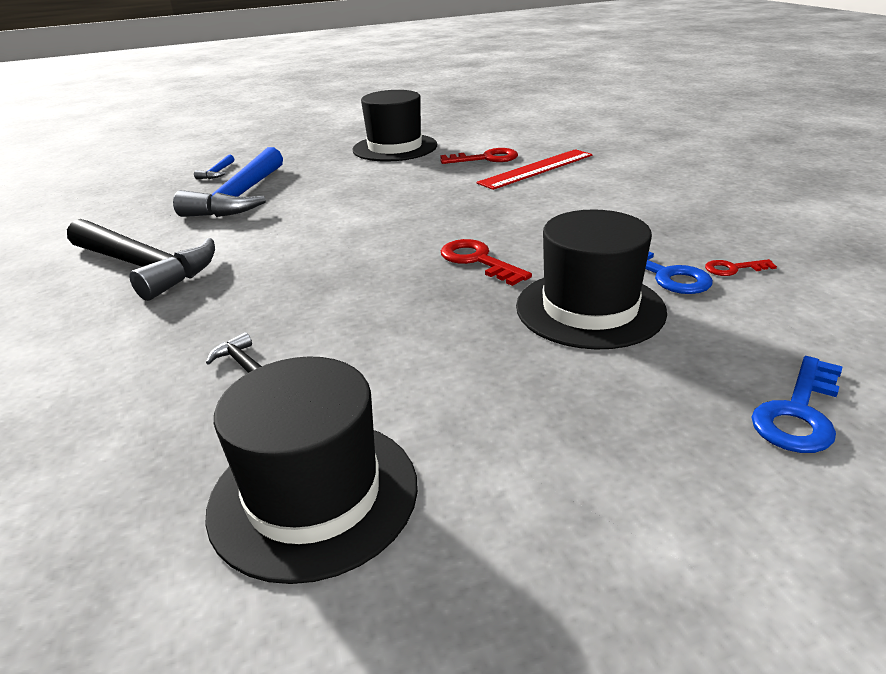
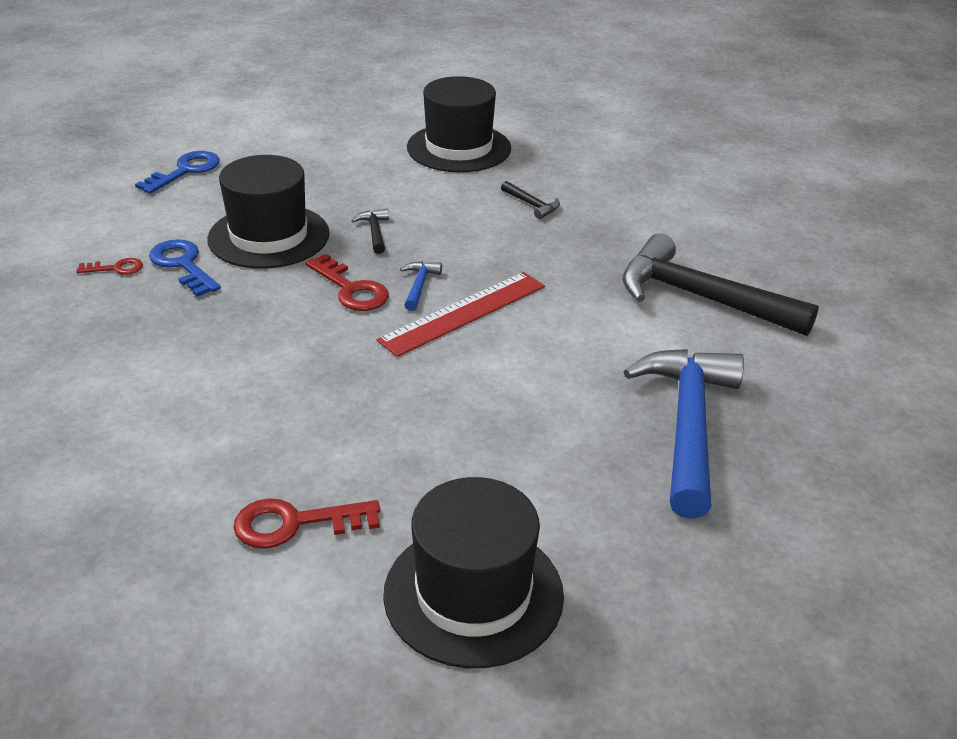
camera: 175 degrees right, 5 degrees up
blue hammer [194,155,234,179] -> blue hammer moved to [400,261,442,311]
red ruler [477,149,592,190] -> red ruler moved to [376,272,545,357]
none -> black hammer [351,209,389,254]

